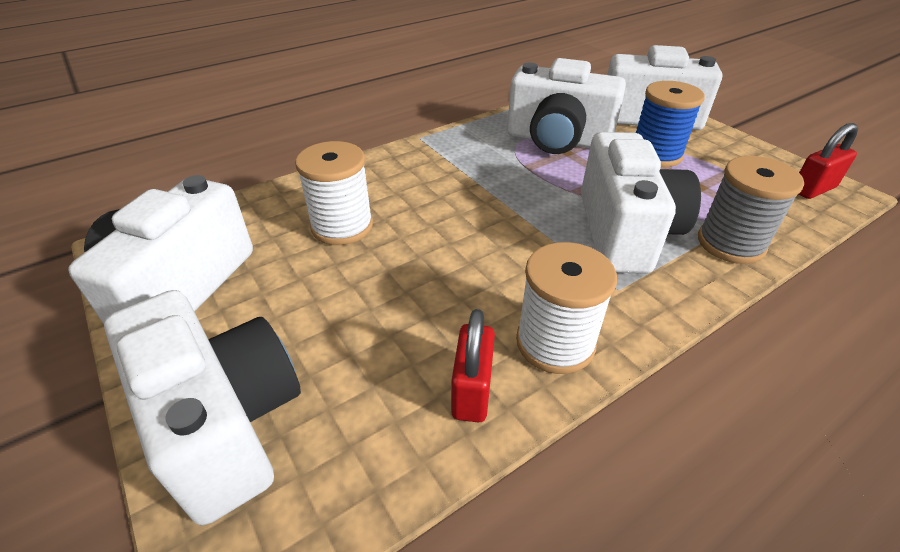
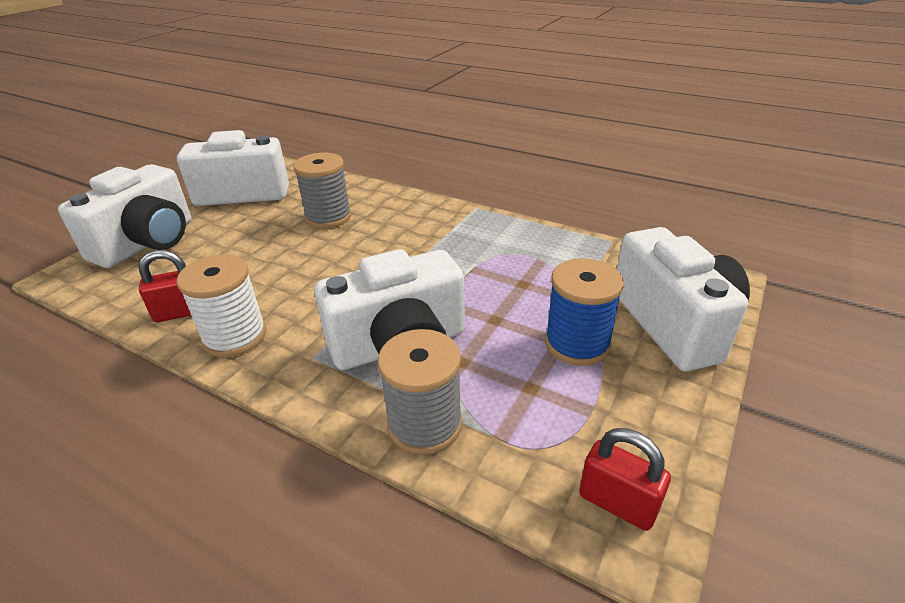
camera: 65 degrees right, 5 degrees down
white spool [295,141,373,245] -> grey spool [293,153,352,229]
white camera [507,58,626,154] -> none

